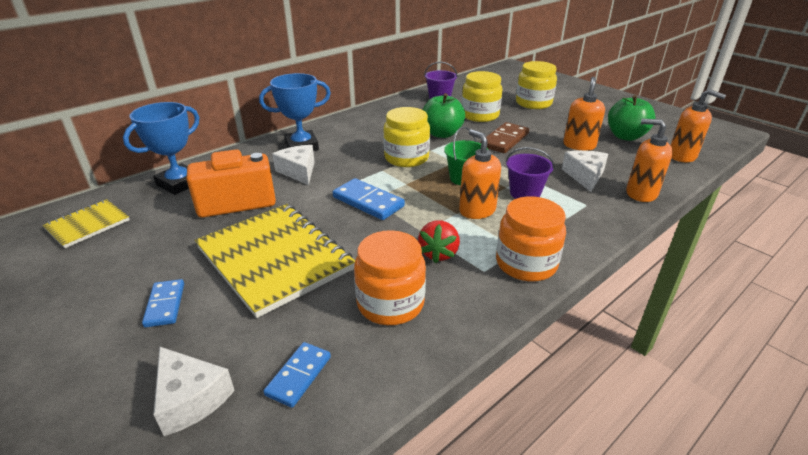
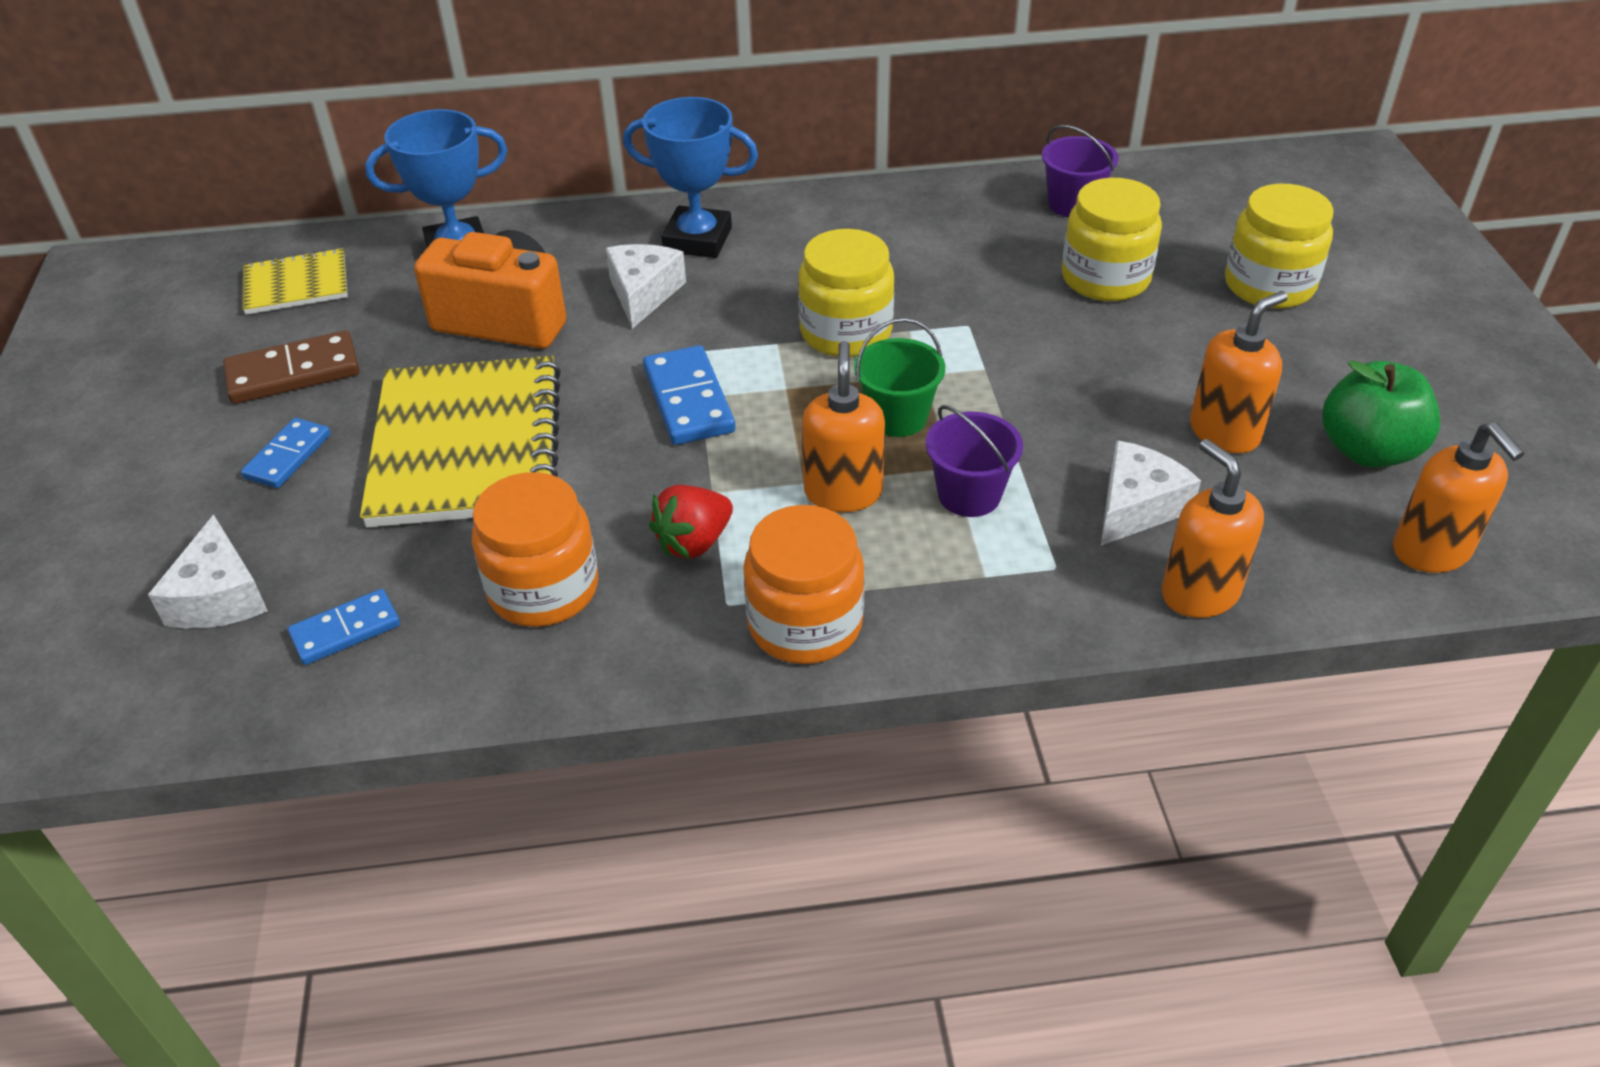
camera: 35 degrees right, 10 degrees up
green apple [423,93,465,138] -> none
brown domino [480,122,529,153] -> brown domino moved to [223,330,359,404]

